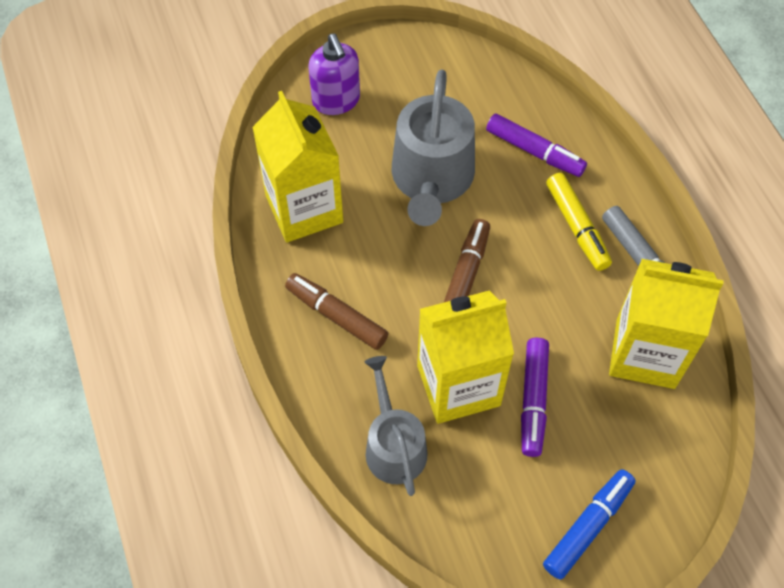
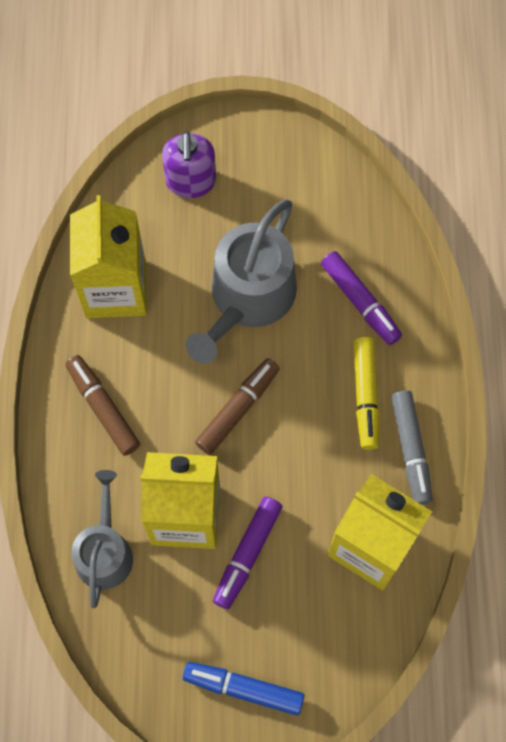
camera: 20 degrees right, 10 degrees up
blue marker [543,469,635,580] -> blue marker turned 135 degrees counterclockwise [183,662,305,716]

